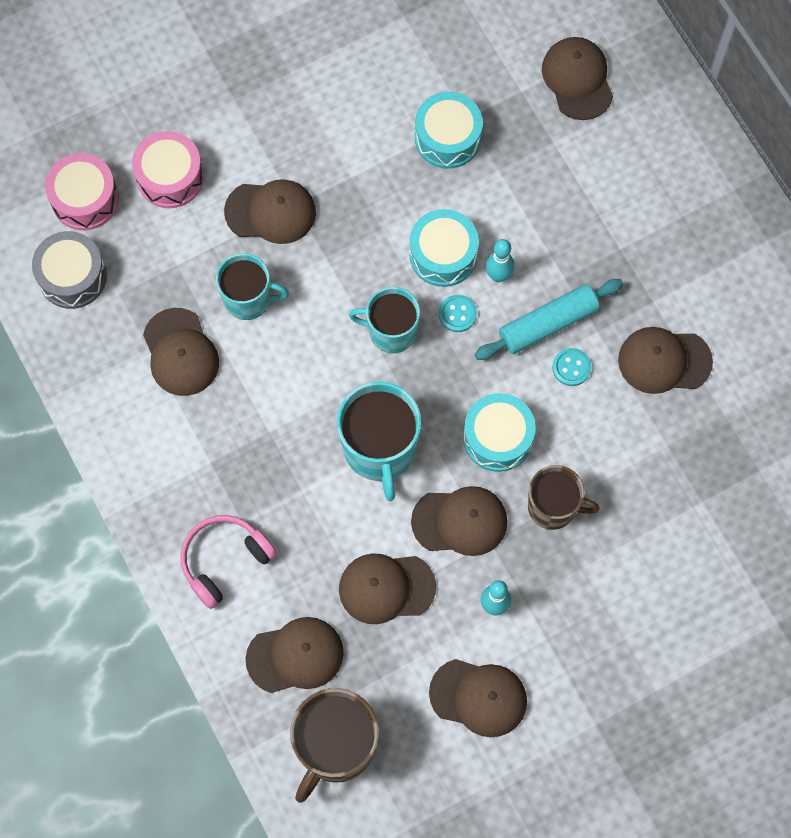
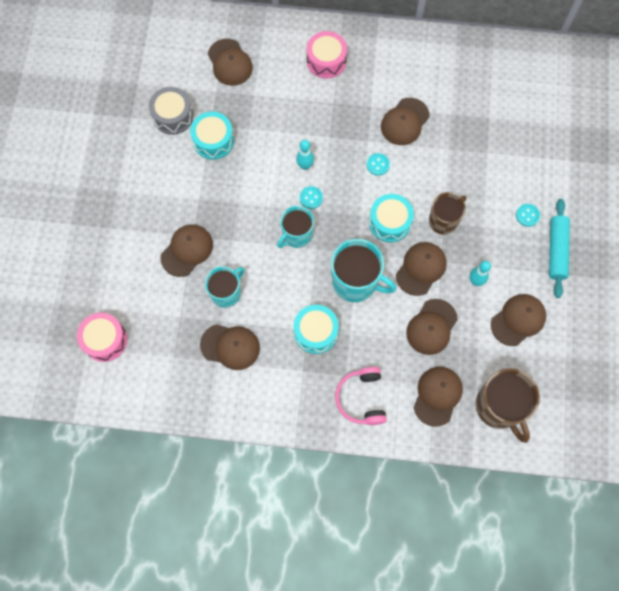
camera: 55 degrees left, 0 degrees up
grey drum [32,231,107,309] -> grey drum moved to [149,87,194,135]
pink drum [132,131,204,208] -> pink drum moved to [307,31,347,79]
turquoise drum [409,209,479,287] -> turquoise drum moved to [294,305,339,354]
turquoise rolling pin [474,279,623,360] -> turquoise rolling pin moved to [549,199,570,298]
brown cap [542,37,613,120] -> brown cap turned 135 degrees counterclockwise [208,39,253,86]
none -> turquoise button [516,204,540,227]

